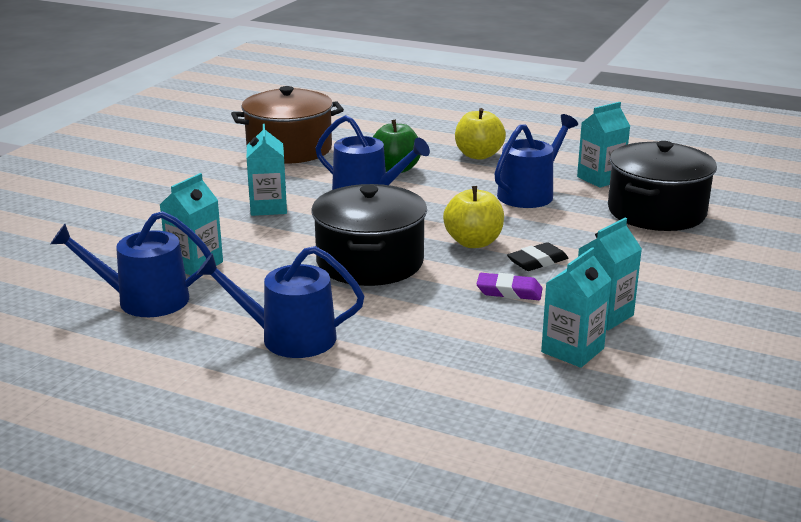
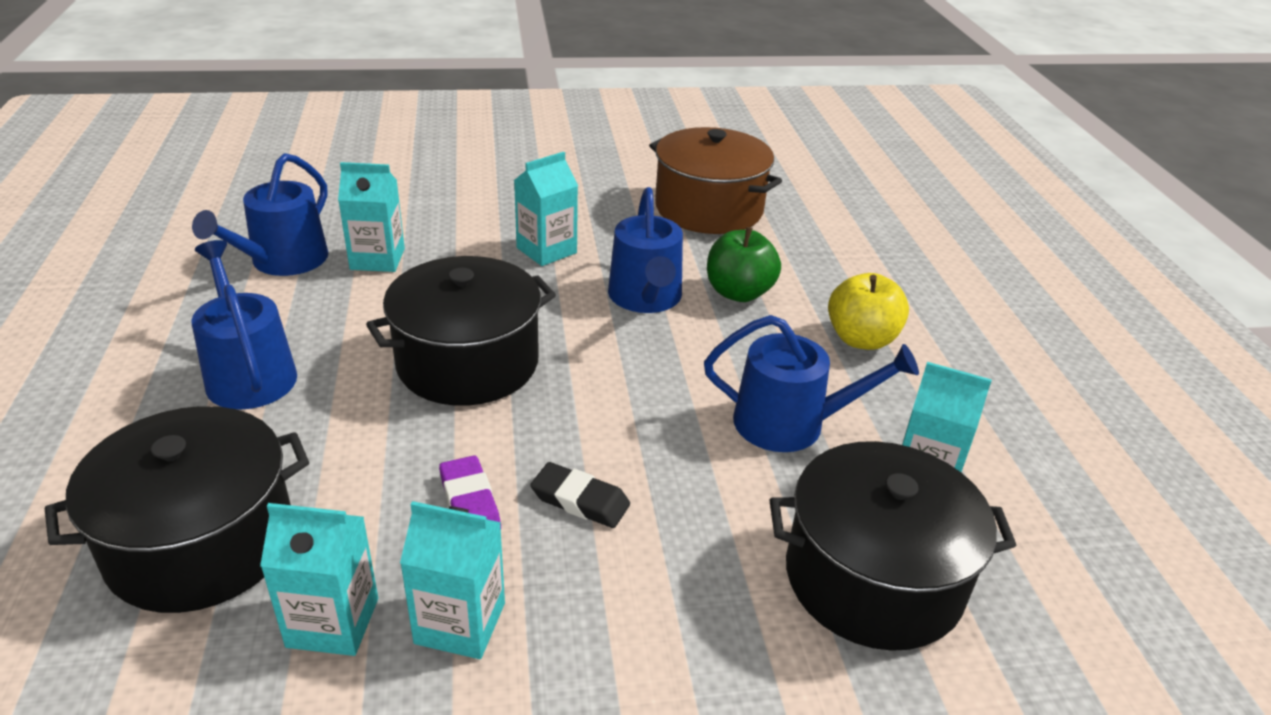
camera: 55 degrees right, 10 degrees up
blue watering can [51,211,211,317] -> blue watering can turned 120 degrees counterclockwise [192,153,328,276]
yellow apple [443,186,504,248] -> none
none -> black pot [45,406,309,613]

